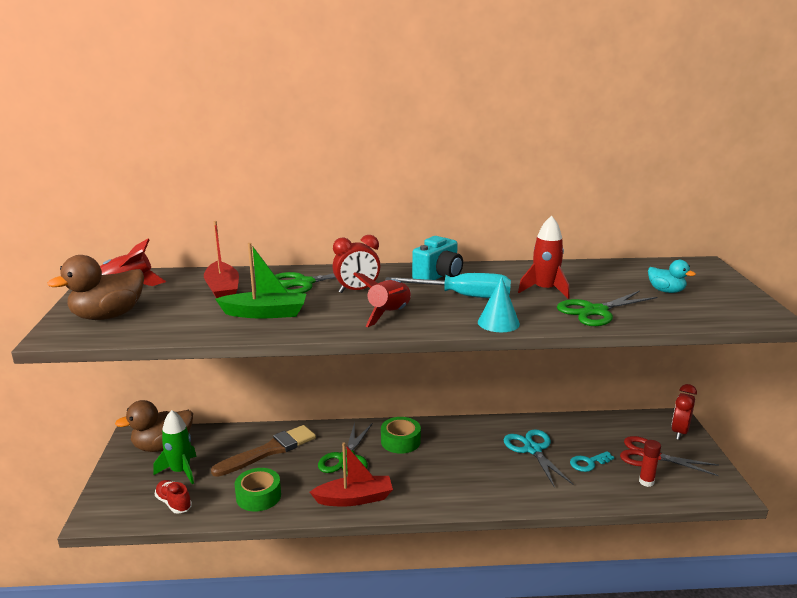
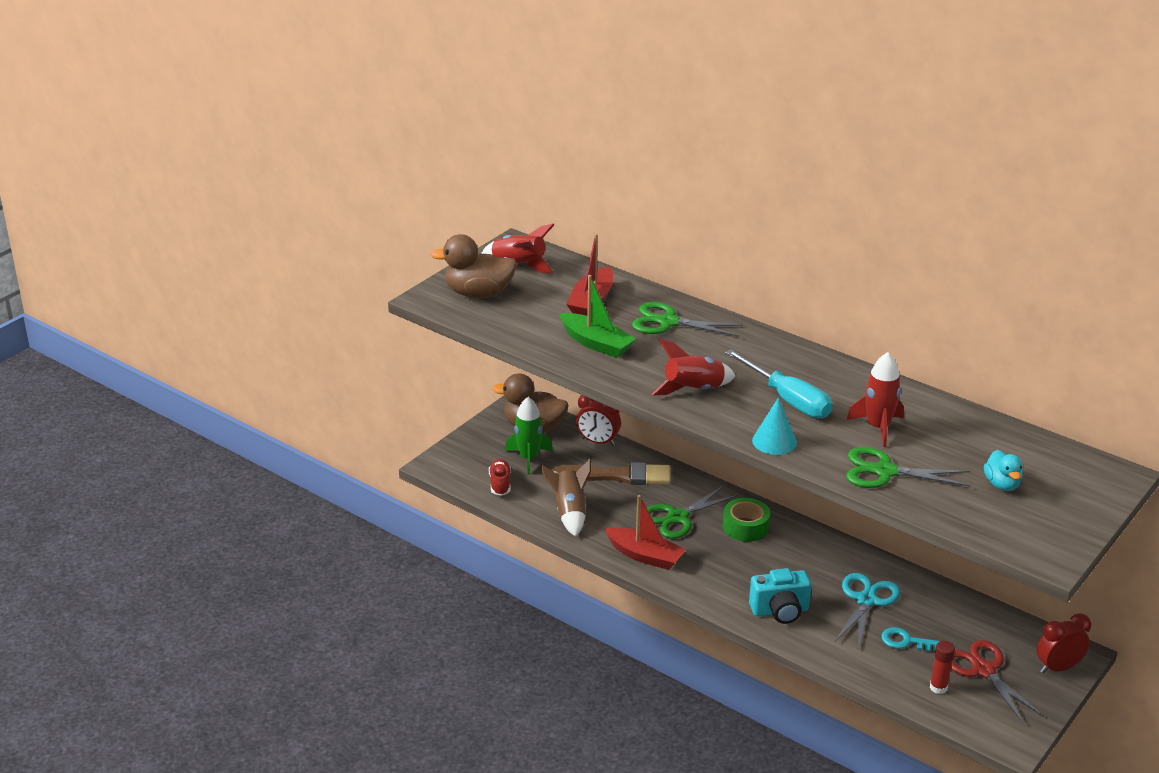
camera: 40 degrees right, 10 degrees up
green tape [235,468,281,512] -> brown rocket [541,458,591,537]
red clock [333,235,381,293] -> red clock moved to [576,395,621,446]
turquoise camera [412,236,463,280] -> turquoise camera moved to [749,568,811,624]

